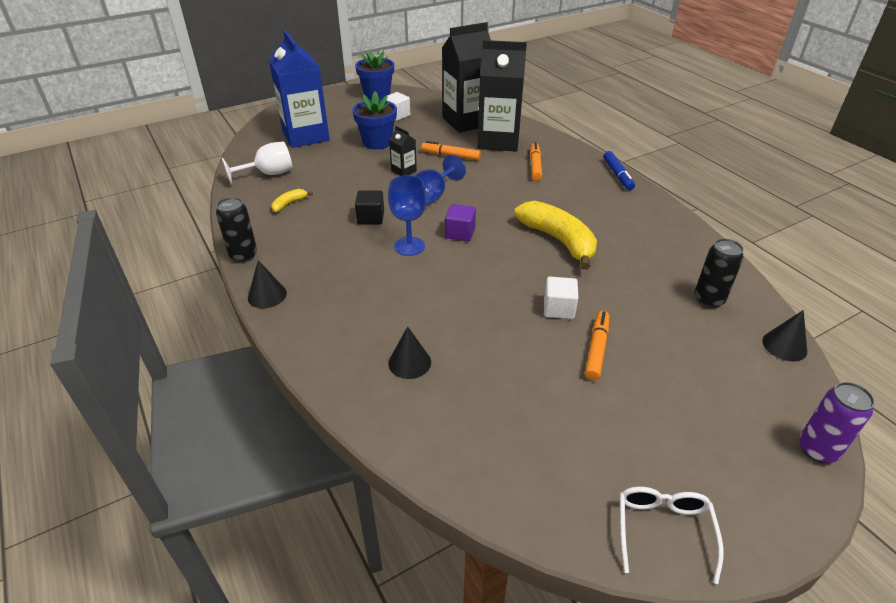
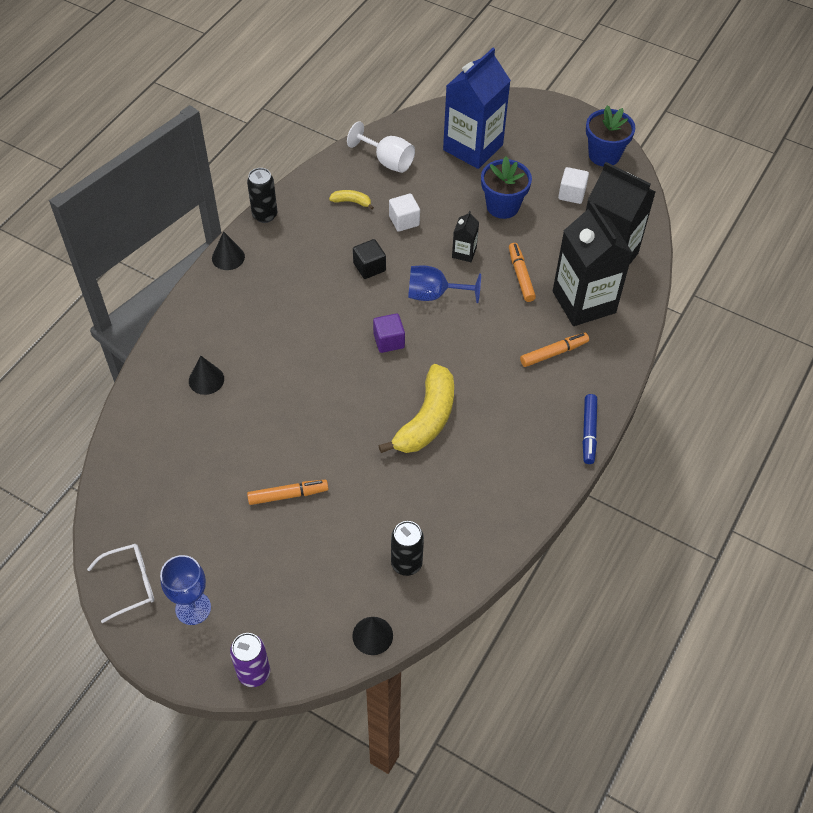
camera: 60 degrees right, 15 degrees up
blue goblet [388,175,426,256] -> blue goblet moved to [160,555,211,625]
white cube [544,277,579,319] -> white cube moved to [389,193,420,232]
blue marker [603,151,635,190] -> blue marker turned 45 degrees counterclockwise [582,394,597,464]

